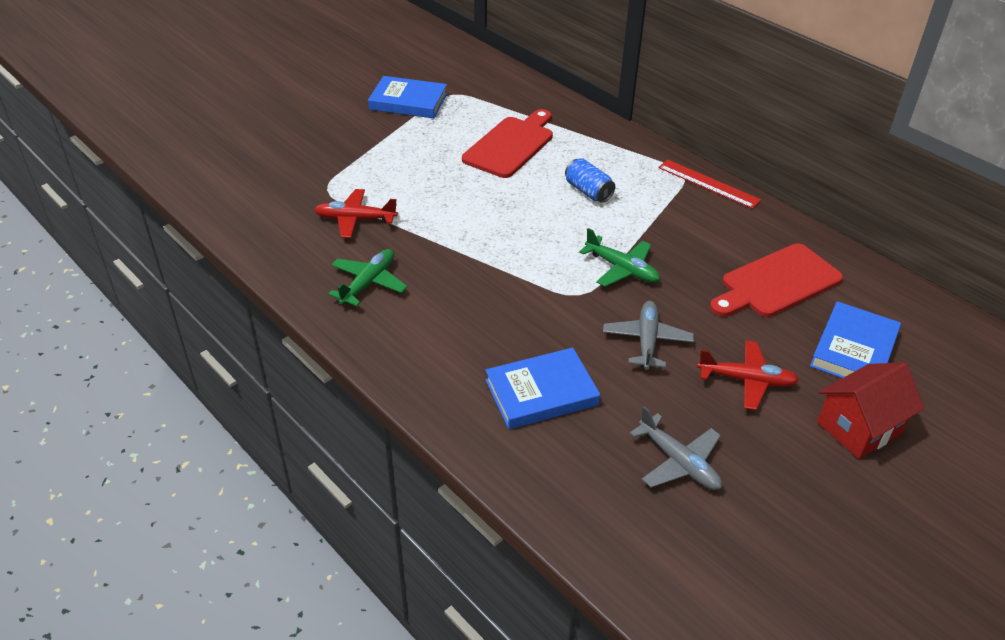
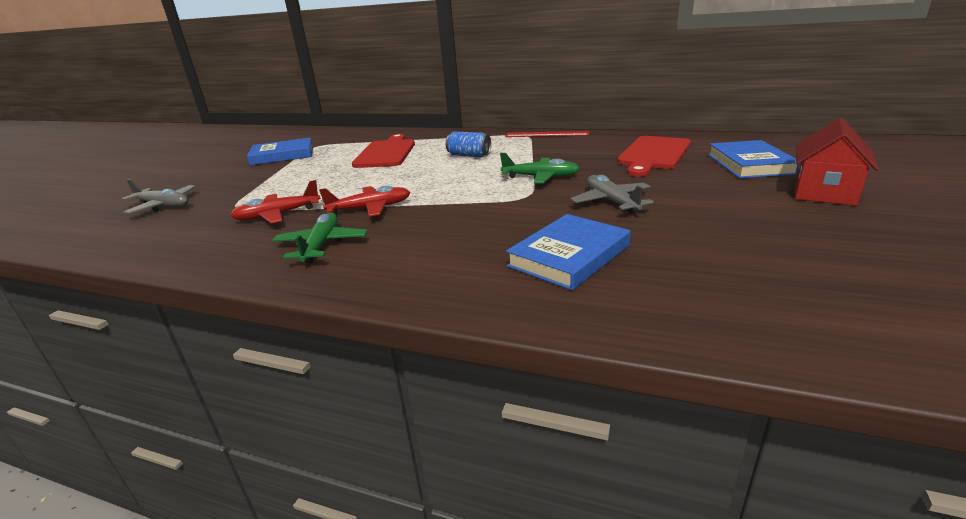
camera: 25 degrees left, 15 degrees down
grey plane [630,406,722,490] -> grey plane moved to [121,179,196,214]
red plane [697,340,799,410] -> red plane moved to [319,186,410,217]

